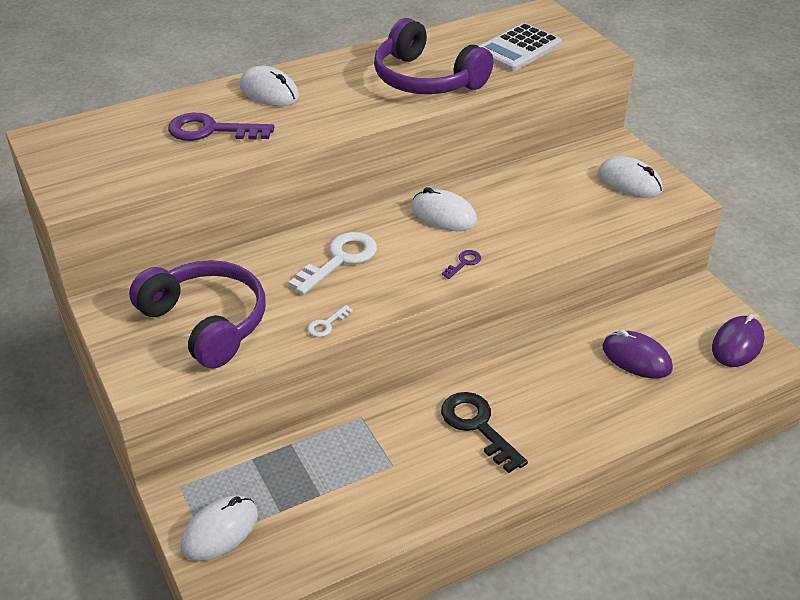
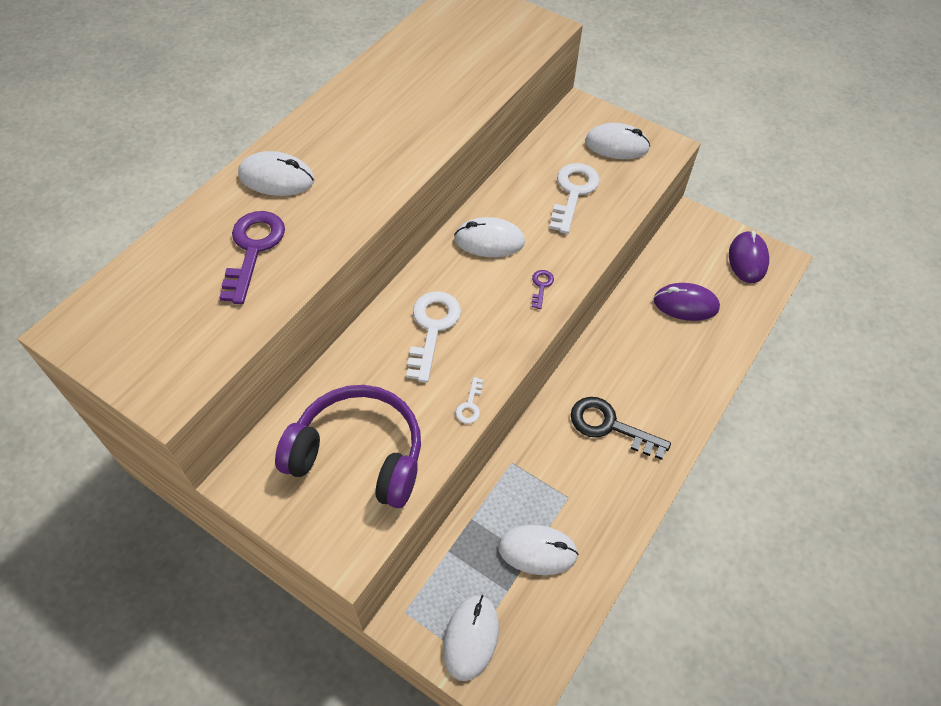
camera: 30 degrees left, 15 degrees up
purple key [168,113,274,141] -> purple key turned 120 degrees clockwise [219,211,285,304]
purple headphones [374,18,493,94] -> none
white calculator [479,23,562,71] -> none
none -> white mouse [498,525,579,575]
none -> white key [550,163,600,234]

